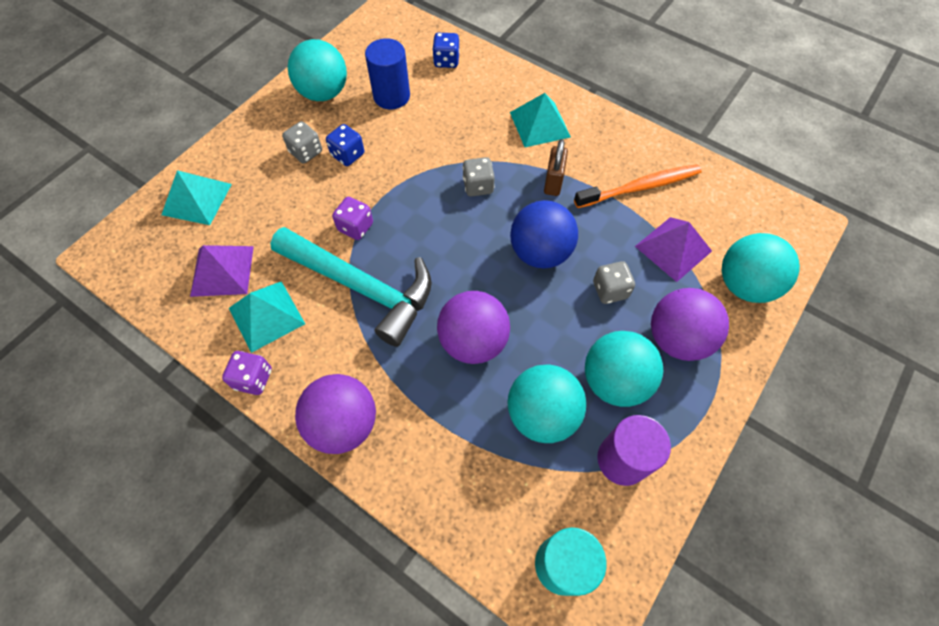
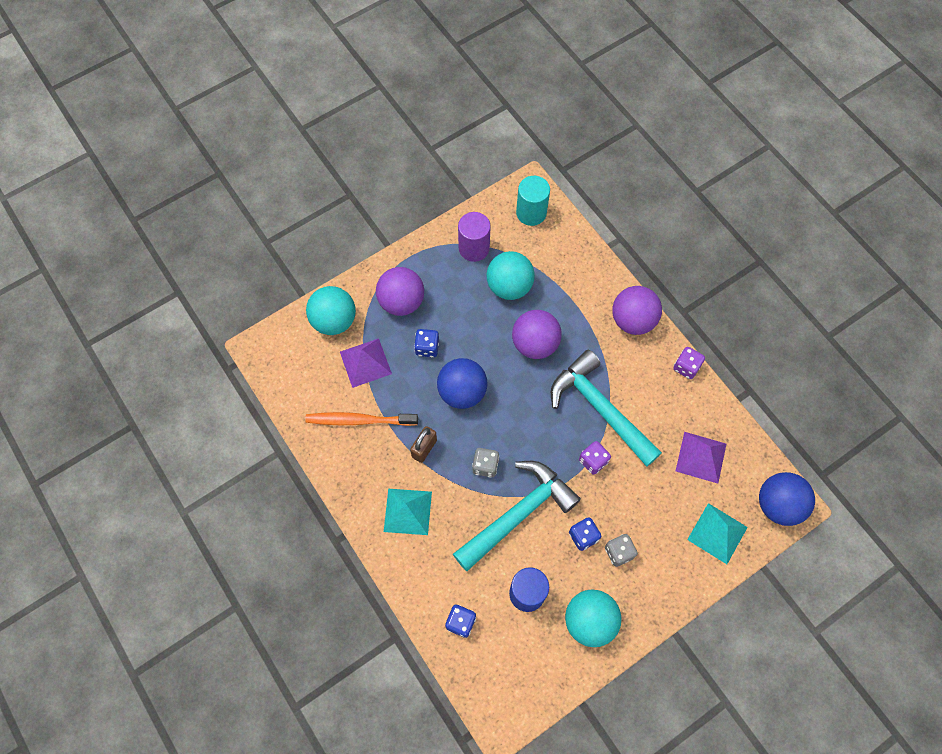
camera: 160 degrees left, 5 degrees up
turquoise pyramid [229,281,305,353] -> none
turquoise ball [585,331,663,407] -> none
grey dice [593,261,635,304] -> blue dice [414,329,439,357]
none -> turquoise hammer [453,461,581,571]
none -> blue ball [759,472,815,526]

